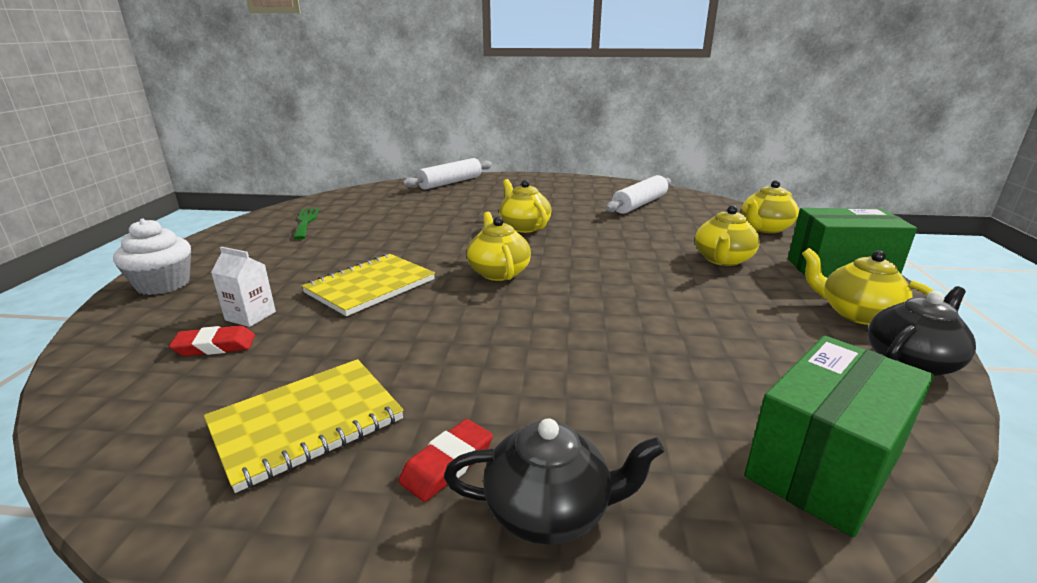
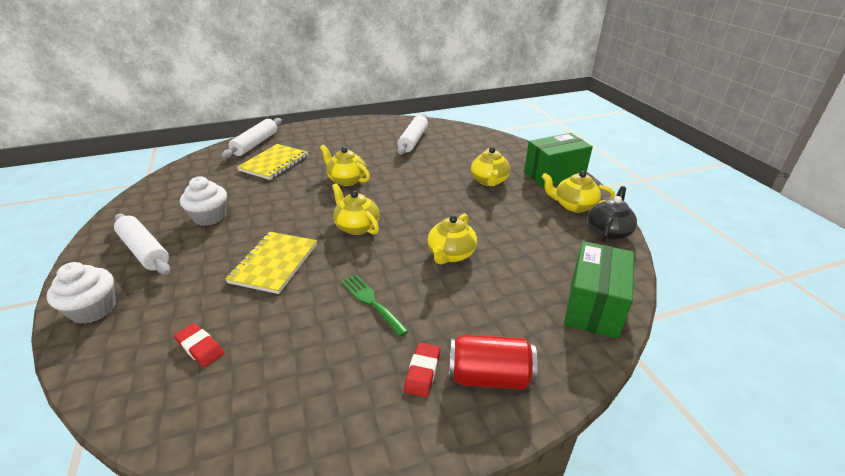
camera: 25 degrees left, 10 degrees up
red eraser [169,326,255,356] -> red eraser turned 75 degrees clockwise [174,323,224,367]
yellow notebook [204,359,404,493] -> yellow notebook moved to [237,144,308,180]
white carton [211,247,276,327] -> none
green fork [294,208,319,240] -> green fork moved to [341,274,409,337]
black teapot [444,418,665,545] -> red can [449,334,537,390]
yellow teapot [741,180,799,233] -> yellow teapot moved to [428,213,477,264]
none -> white rolling pin [114,214,170,275]
none -> white cupcake [180,176,227,226]

